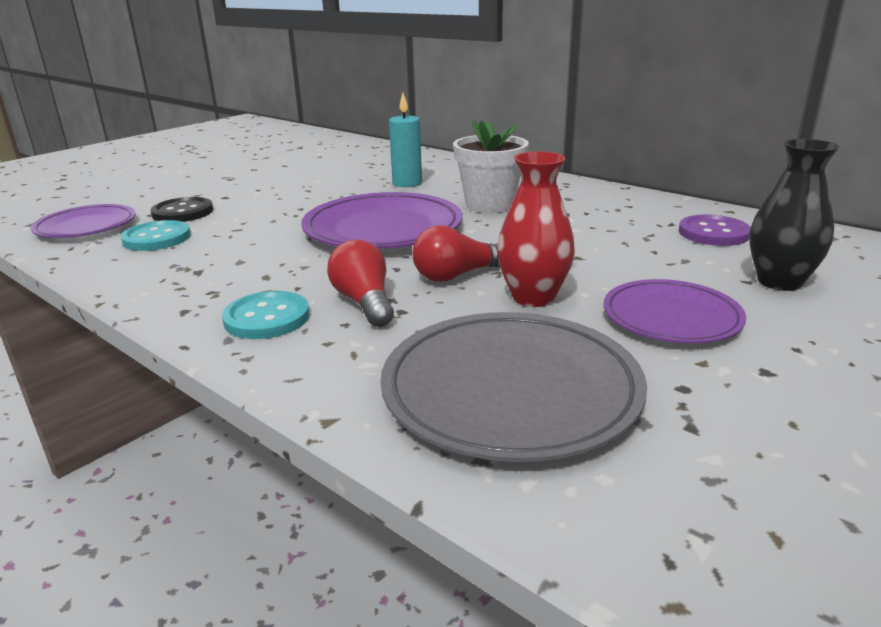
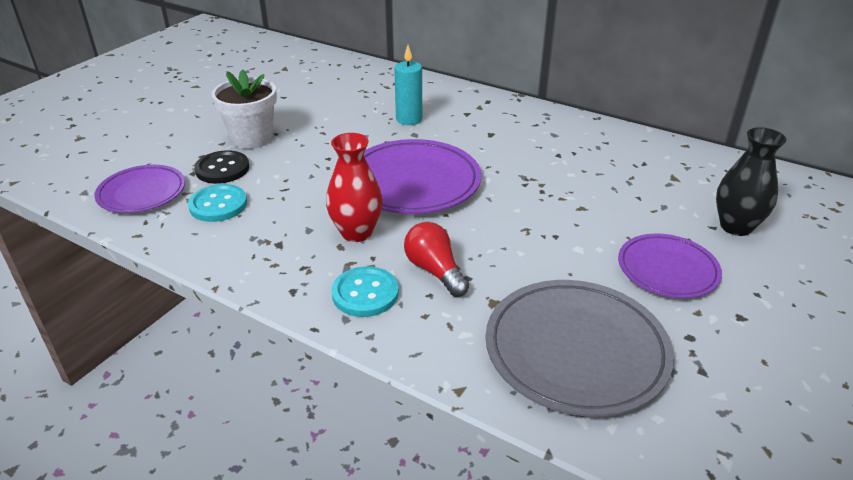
camera: 10 degrees left, 10 degrees up
red light bulb [413,226,500,282] -> none
white flower pot [453,120,529,213] -> white flower pot moved to [211,69,277,149]
red vase [497,151,575,307] -> red vase moved to [326,133,383,242]
purple button [679,215,751,246] -> none

